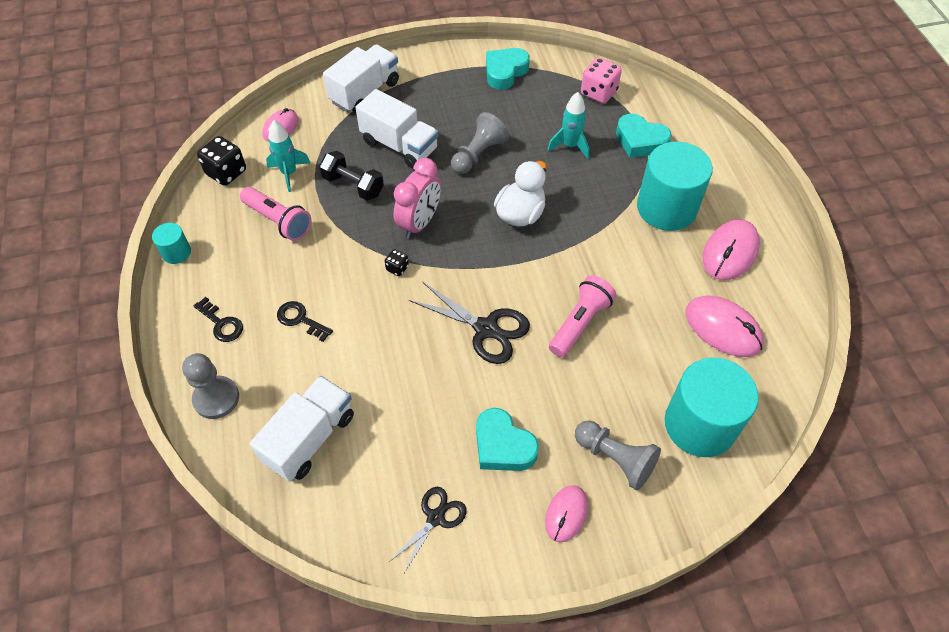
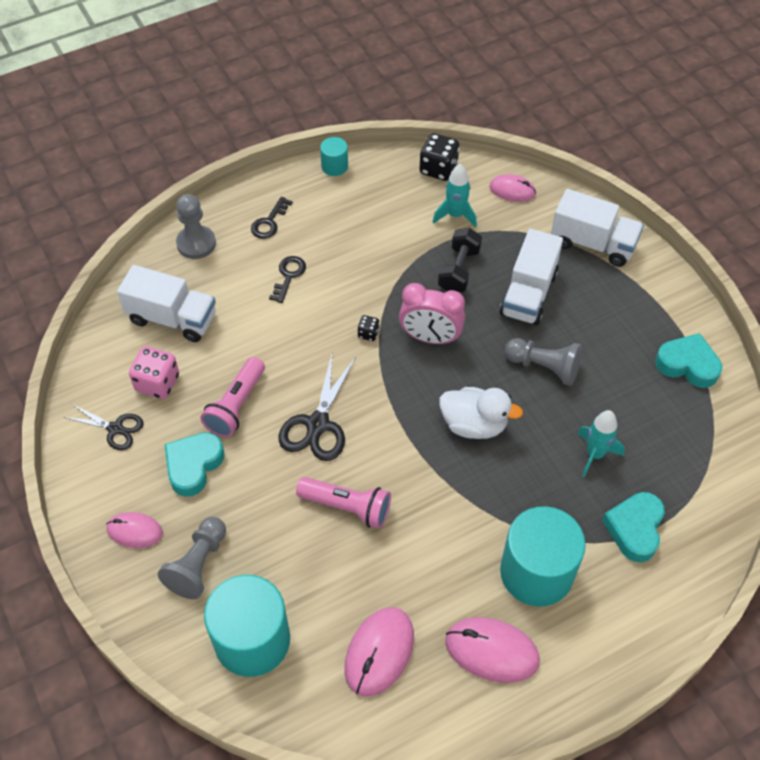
camera: 75 degrees right, 0 degrees up
pink flashlight [240,187,311,241] -> pink flashlight moved to [200,357,265,437]
pink dice [581,57,622,104] -> pink dice moved to [129,346,179,399]

